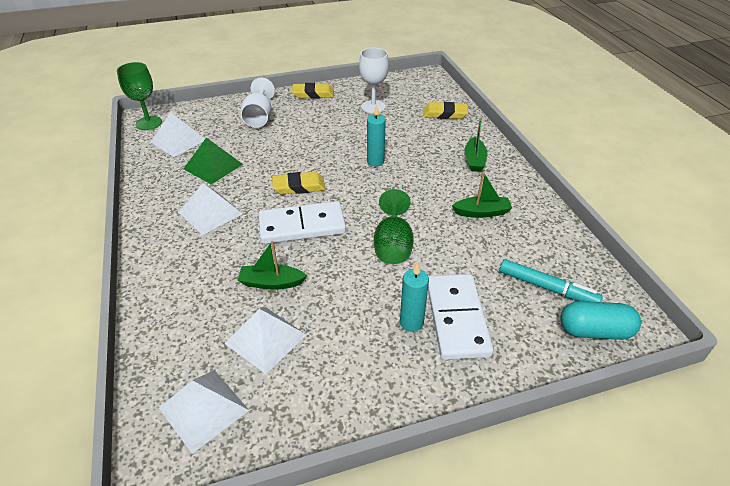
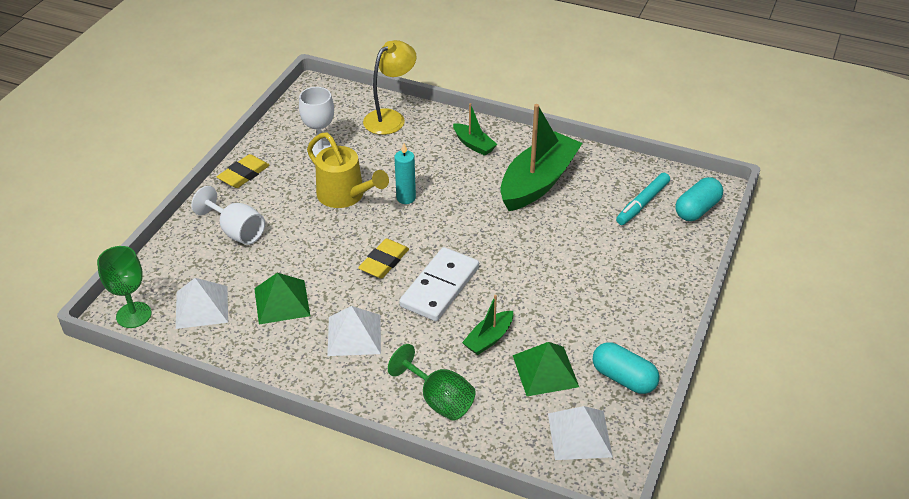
camera: 50 degrees left, 0 degrees up
white pyramid [224,307,307,374] -> green pyramid [513,342,579,396]
green goblet [374,189,414,264] -> green goblet moved to [388,344,476,421]
turquoise candle [400,262,429,332] -> none
yellow eraser [424,102,468,119] -> yellow lamp [363,40,417,135]
white domino [428,274,493,360] -> none
green boat [452,172,512,218] -> green boat [500,104,582,211], size x2.09
turquoise marker [500,259,603,302] -> turquoise marker turned 150 degrees clockwise [616,173,670,225]
none -> yellow watering can [307,132,389,208]
none -> turquoise capsule [593,342,659,394]

